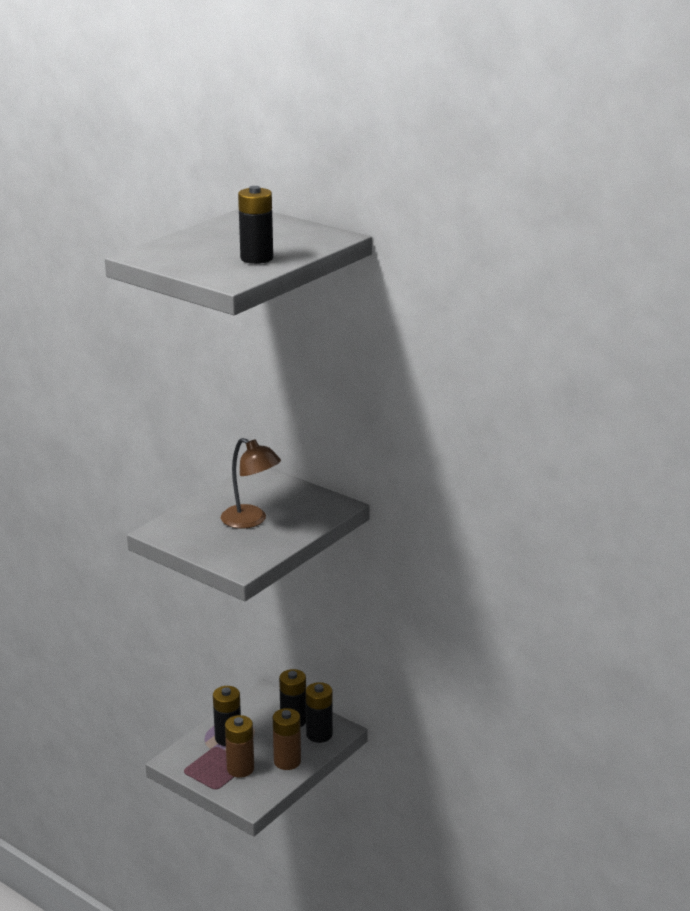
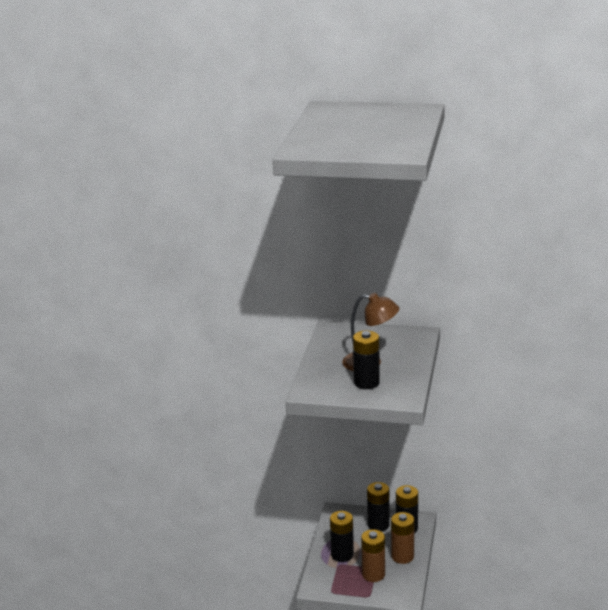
camera: 25 degrees left, 0 degrees up
black battery [238,186,273,264] -> black battery moved to [353,331,380,389]

